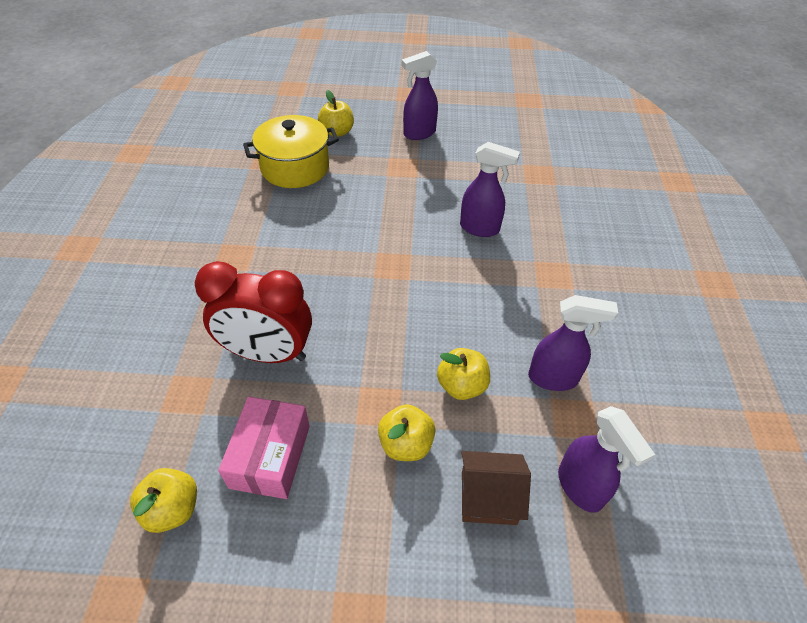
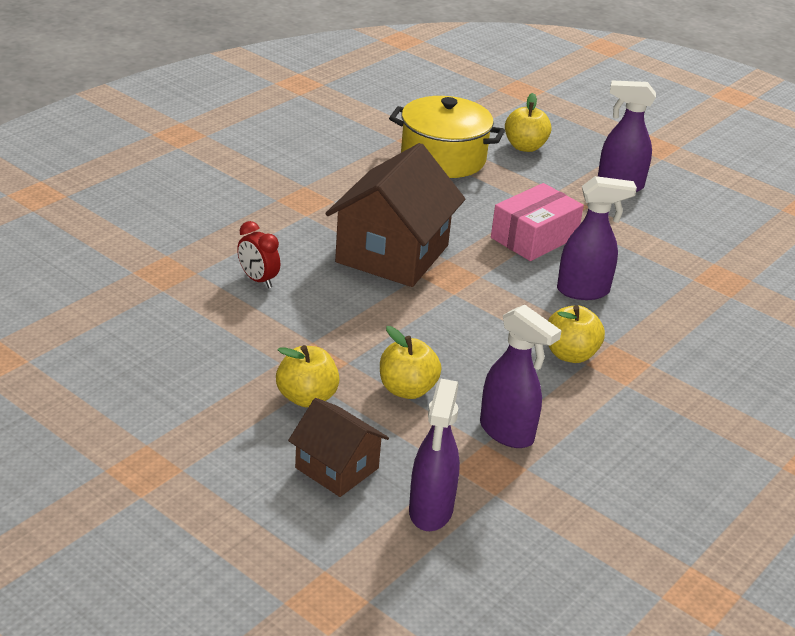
camera: 35 degrees right, 15 degrees down
yellow apple [130,468,197,533] -> yellow apple moved to [548,305,605,363]
red clock [195,261,312,363] -> red clock [237,221,280,288], size x0.46
pink box [218,397,310,499] -> pink box moved to [491,183,584,261]
purple spray bottle [460,142,520,237] -> purple spray bottle turned 60 degrees counterclockwise [557,176,637,300]
none -> brown house [325,143,465,287]

